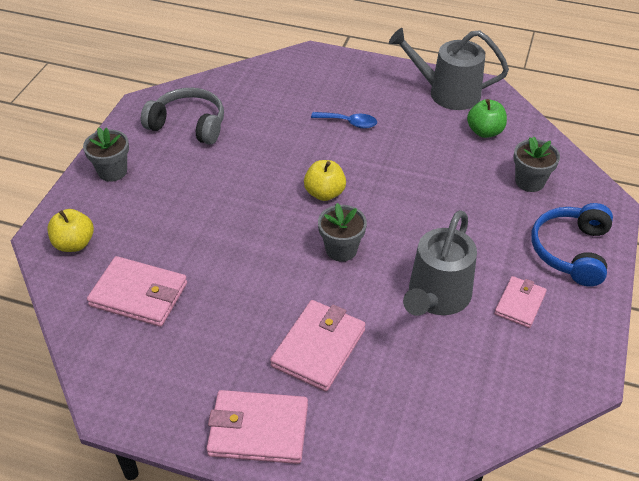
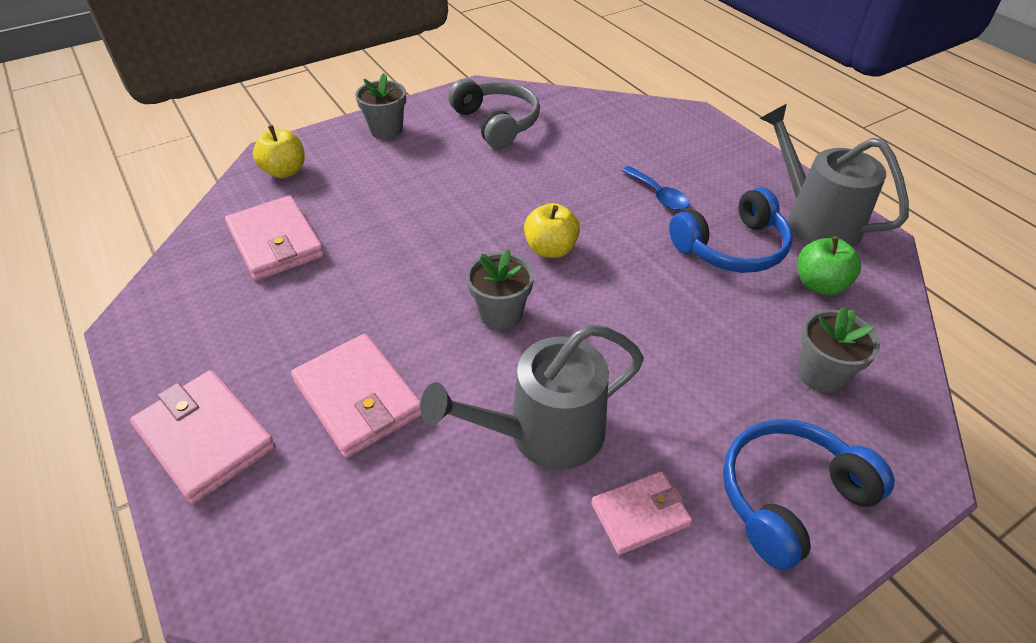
camera: 40 degrees right, 0 degrees up
pink wallet [270,300,366,392] -> pink wallet turned 75 degrees clockwise [291,334,421,458]
none -> blue headphones [669,187,792,273]

